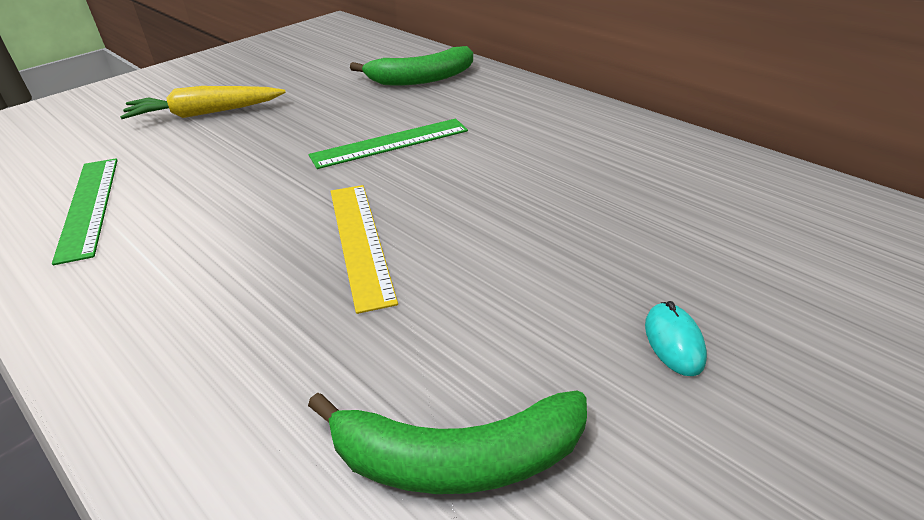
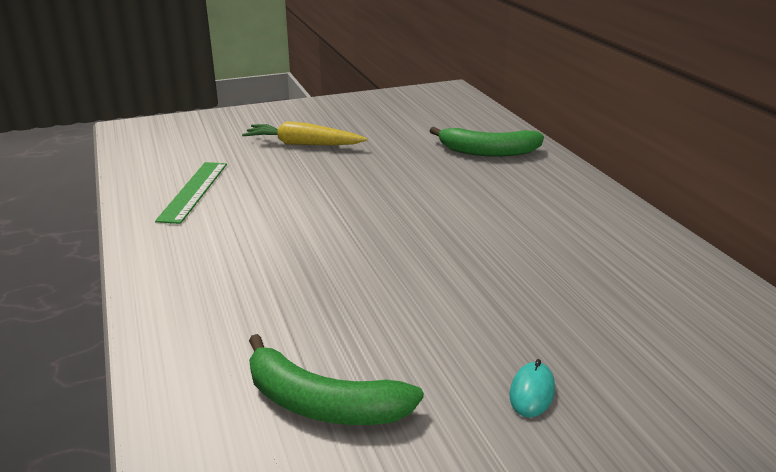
camera: 25 degrees right, 10 degrees down
green ruler [309,119,468,169] -> none
yellow ruler [331,185,398,314] -> none

